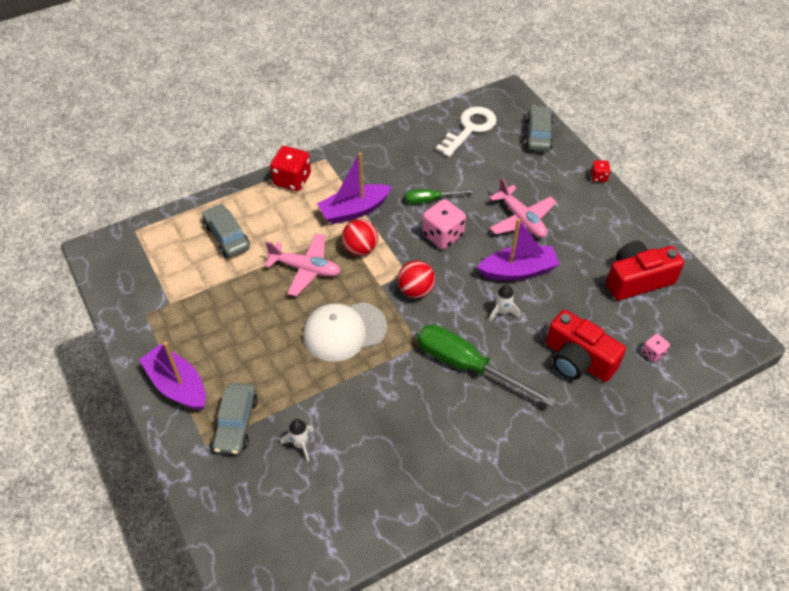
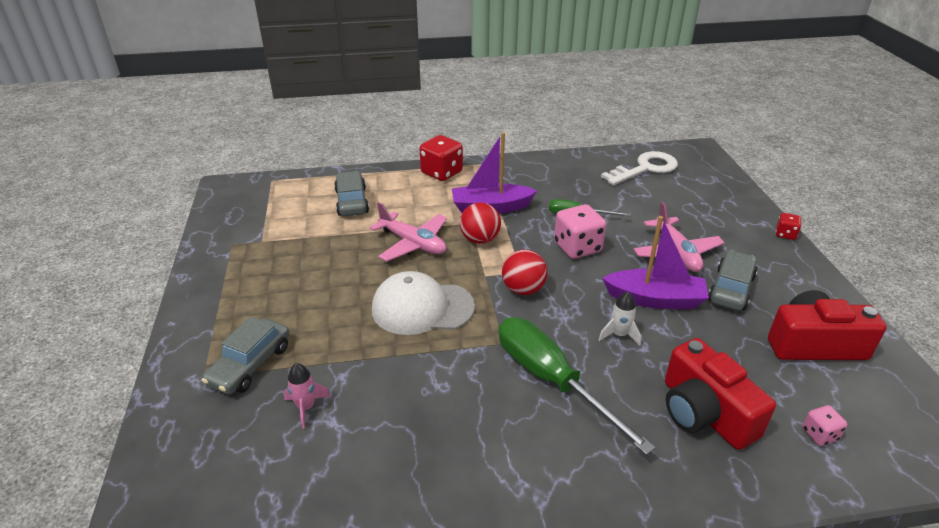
camera: 20 degrees right, 15 degrees down
purple boat [139,342,206,410] -> none
white rocket [281,419,314,461] -> pink rocket [284,363,331,429]
grey car [525,105,554,151] -> grey car moved to [708,250,757,311]

